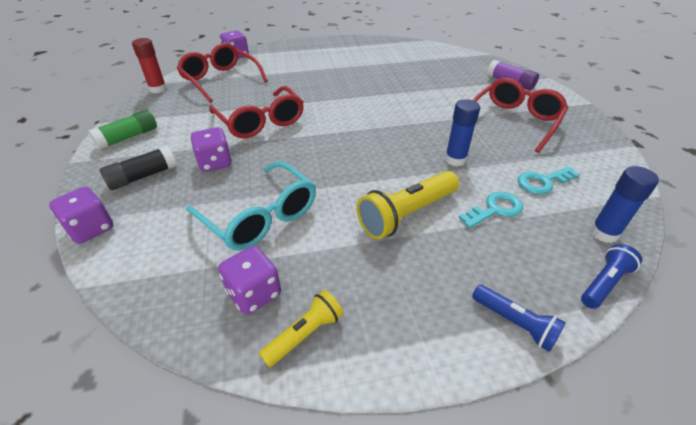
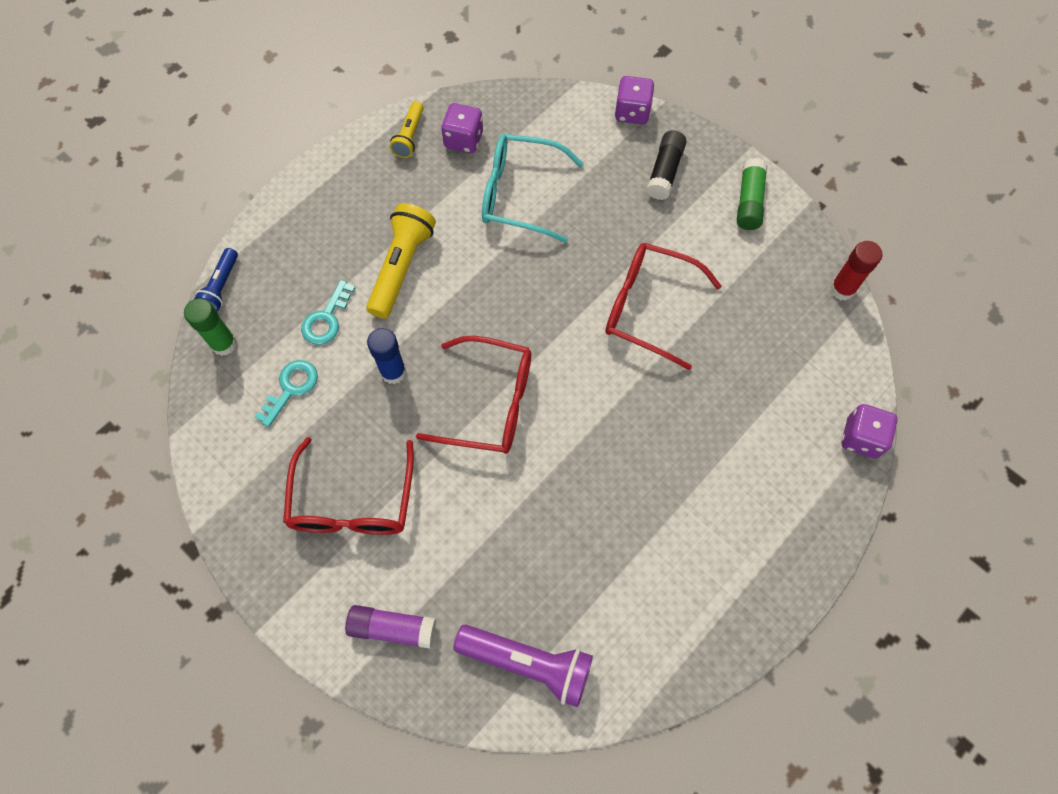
camera: 145 degrees right, 25 degrees up
red glasses [177,43,268,103] -> red glasses moved to [416,336,531,454]
purple dice [190,127,232,172] -> none
blue flashlight [472,285,566,352] -> none
blue glue stick [590,166,659,243] -> green glue stick [184,298,237,356]
none -> purple flashlight [453,625,593,707]

